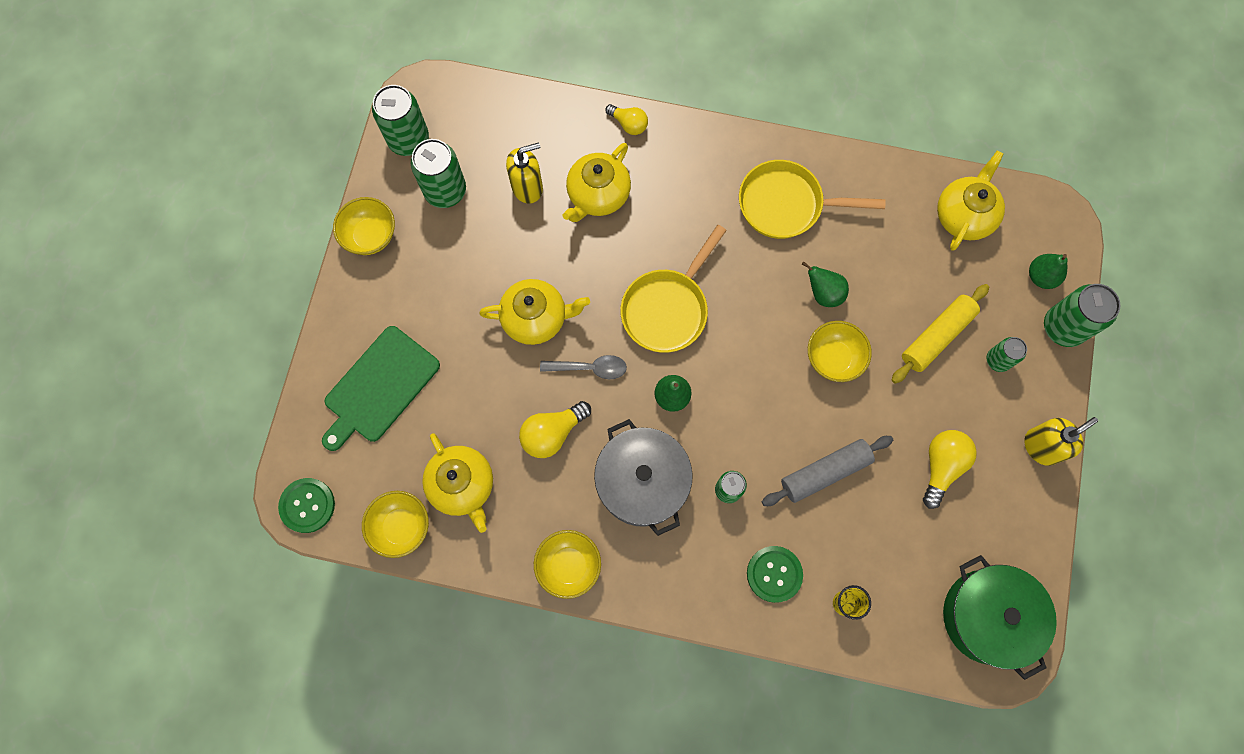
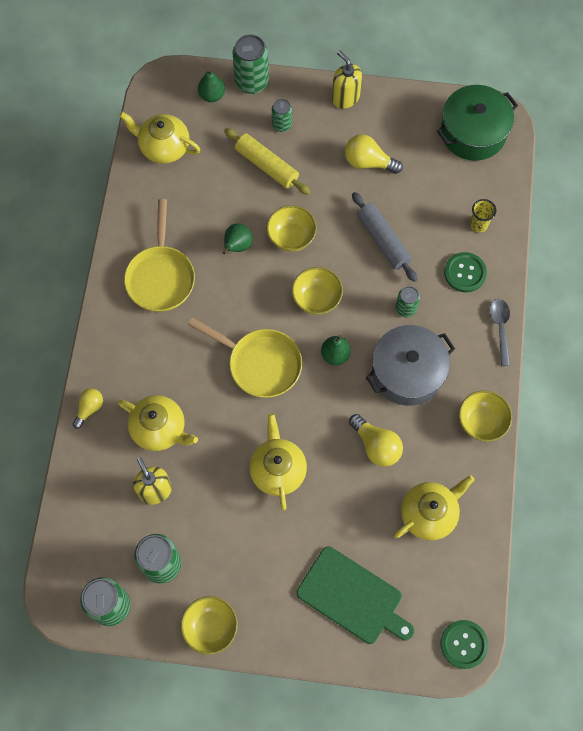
camera: 95 degrees left, 5 degrees down
yellow bowl [362,491,429,558] -> yellow bowl moved to [292,267,343,315]
grey spoon [540,355,627,379] -> grey spoon moved to [490,299,510,366]

